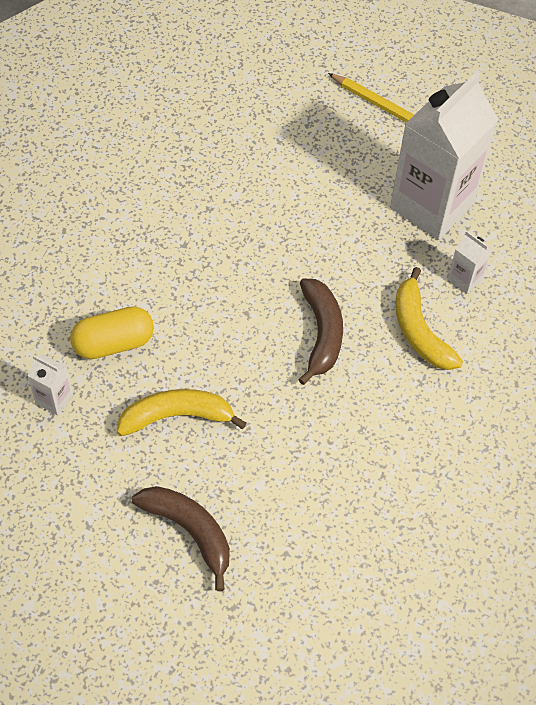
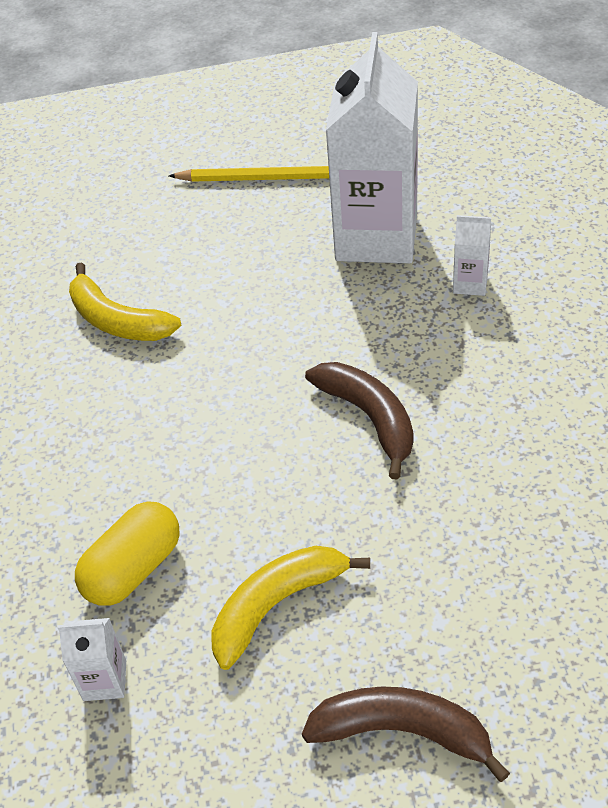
camera: 25 degrees left, 10 degrees down
yellow banana [395,267,463,370] -> yellow banana moved to [69,263,181,341]

